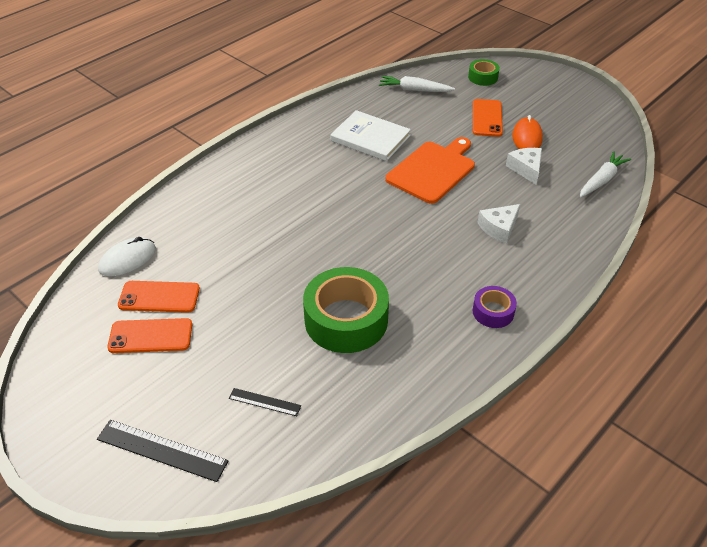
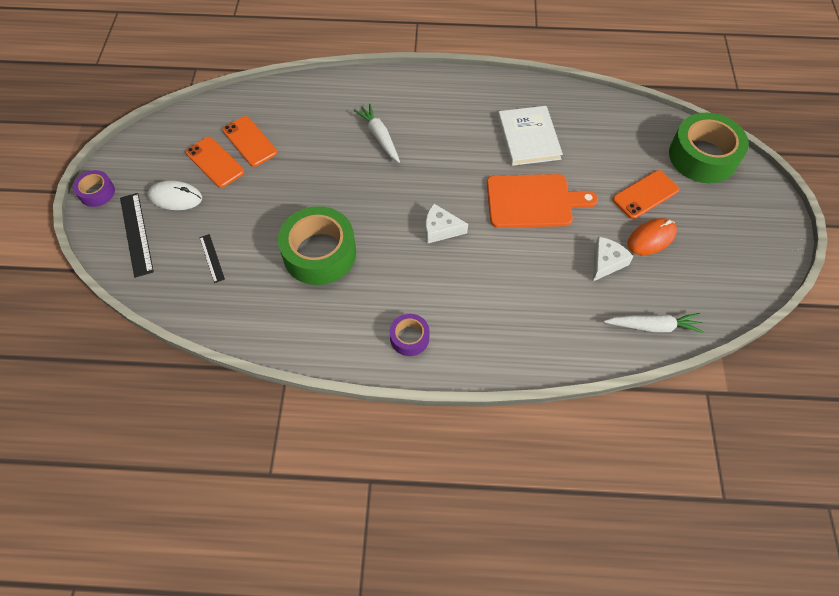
camera: 50 degrees right, 15 degrees up
white mouse [98,237,156,277] -> white mouse moved to [148,180,202,210]
white carrot [379,76,455,92] -> white carrot moved to [354,103,400,163]
green tape [468,59,500,86] -> green tape [669,112,749,183], size x2.00
white cheese [478,204,520,244] -> white cheese moved to [426,204,468,244]
none -> purple tape [73,170,115,207]

